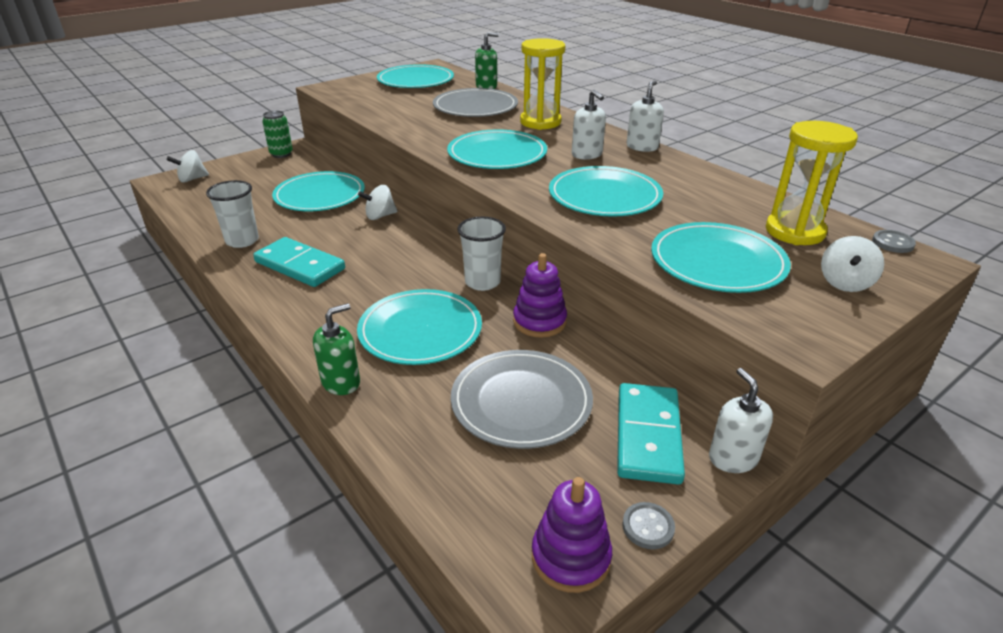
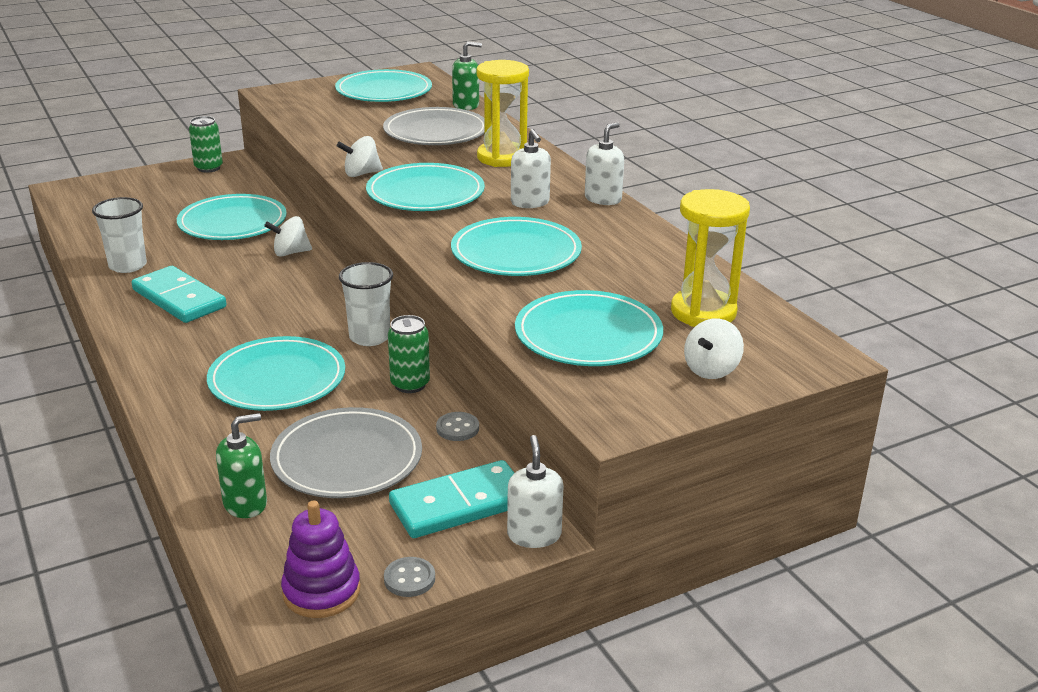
camera: 10 degrees right, 5 degrees down
white spinning top [167,150,209,183] -> white spinning top moved to [337,136,383,177]
green soap dispenser [313,303,360,395] -> green soap dispenser moved to [216,413,267,518]
purple stacking toy [513,253,567,338] -> green can [388,315,430,393]
turquoise domino [617,383,685,485] -> turquoise domino turned 45 degrees clockwise [389,460,514,538]
grey button [872,230,916,253] -> grey button moved to [436,412,479,441]

